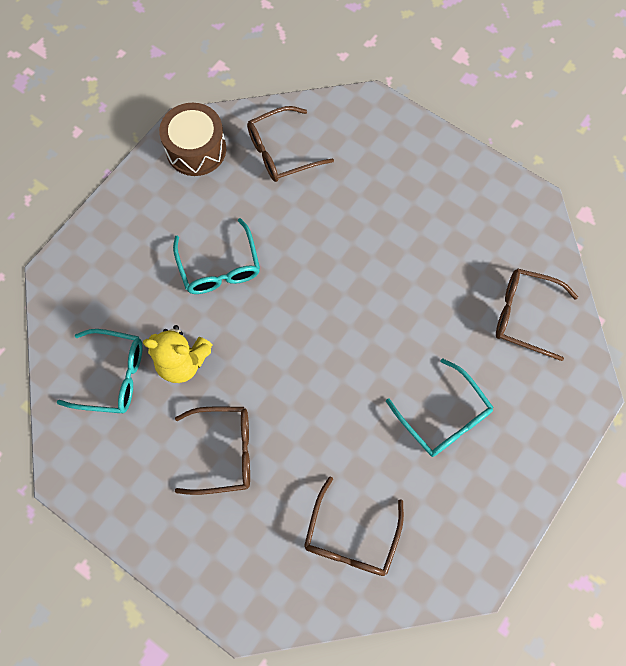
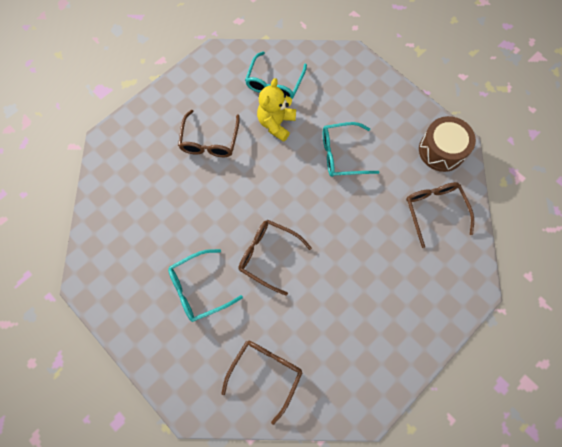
camera: 100 degrees right, 0 degrees up
brown glasses [304,476,404,576] -> brown glasses moved to [239,220,312,296]

